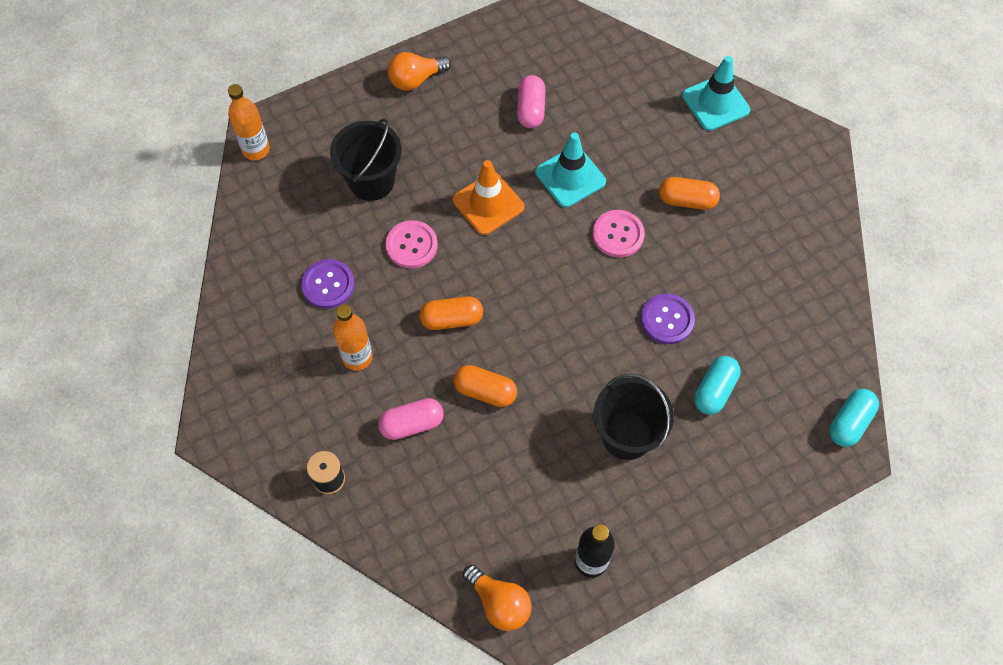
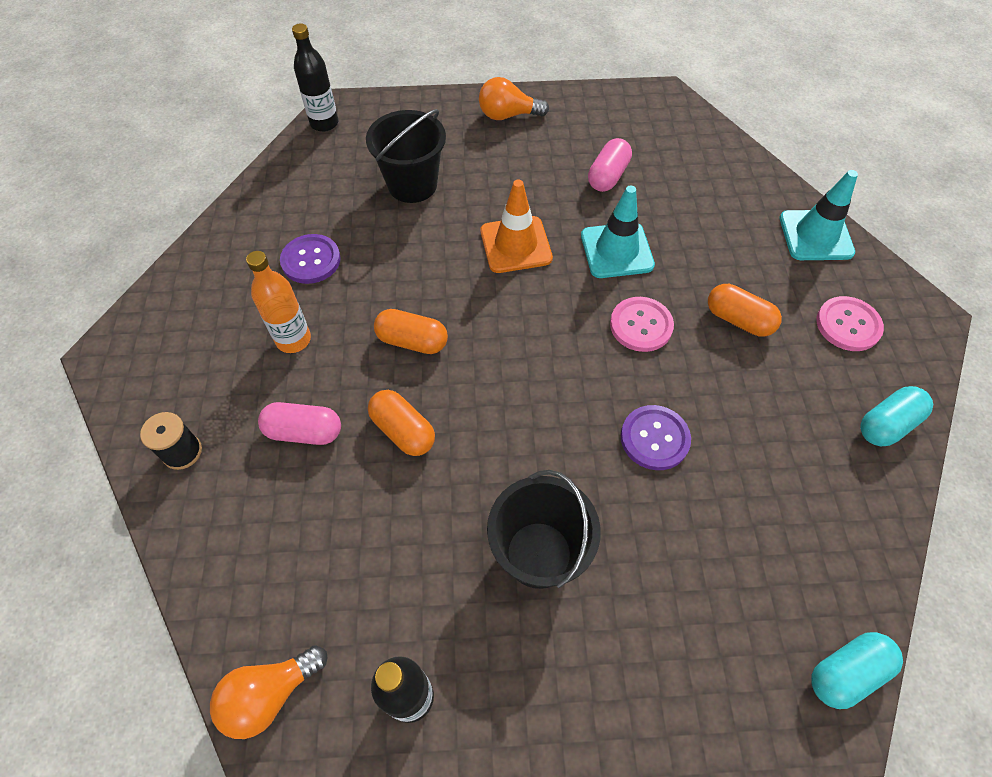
camera: 25 degrees right, 5 degrees down
orange bottle [228,84,270,160] -> black bottle [292,24,338,132]
pink button [385,220,438,268] -> pink button moved to [816,296,884,351]
orange light bulb [463,565,532,631] -> orange light bulb turned 75 degrees clockwise [210,645,327,739]
turquoise capsule [694,356,741,415] -> turquoise capsule moved to [860,386,933,446]

